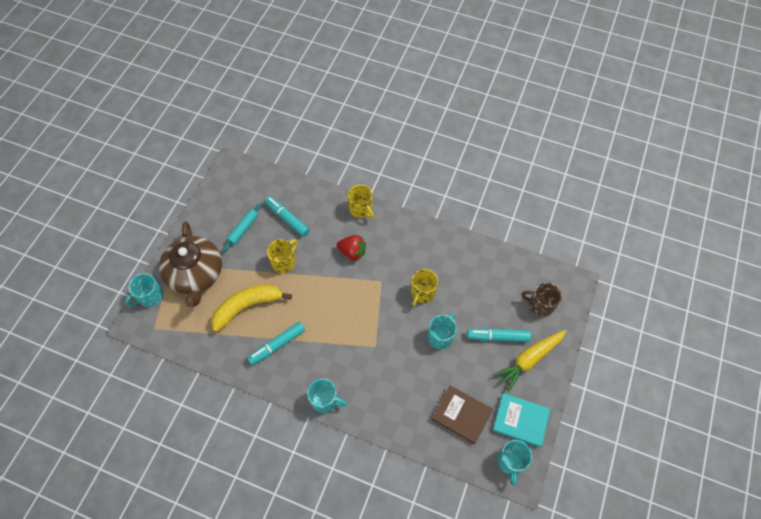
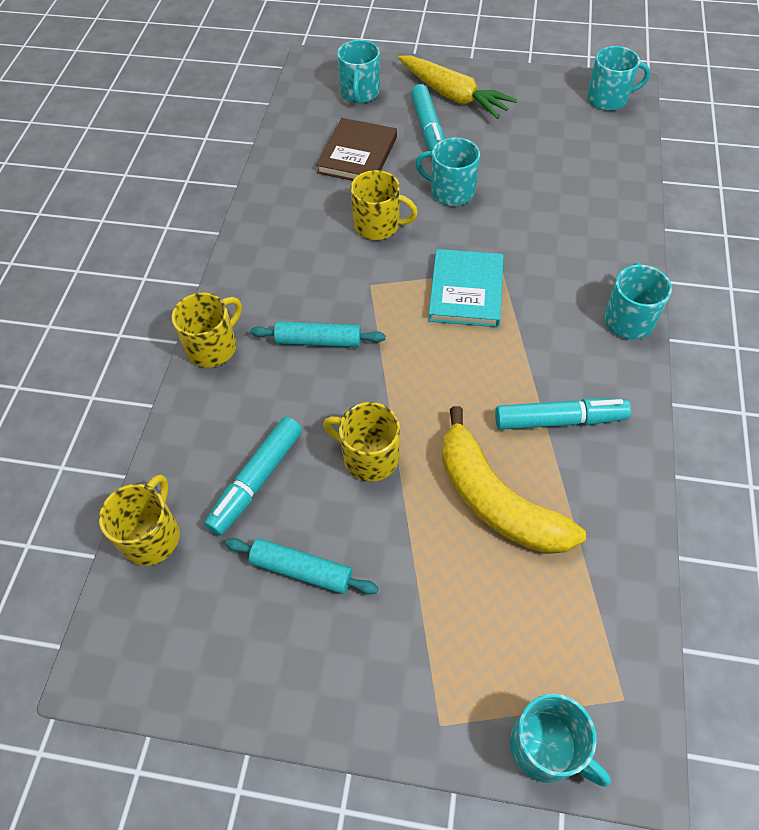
camera: 100 degrees left, 5 degrees down
brown teapot [159,221,222,307] -> none
turquoise marker [247,322,305,365] -> turquoise marker turned 45 degrees counterclockwise [495,399,631,430]
red strawberry [336,235,366,261] -> turquoise rolling pin [251,321,385,347]
brown book [432,385,493,444] -> brown book moved to [316,118,397,181]
turquoise book [493,393,550,447] -> turquoise book moved to [428,249,504,327]
brown mug [522,282,562,317] -> turquoise mug [337,40,380,103]
none -> yellow mug [99,475,180,566]

